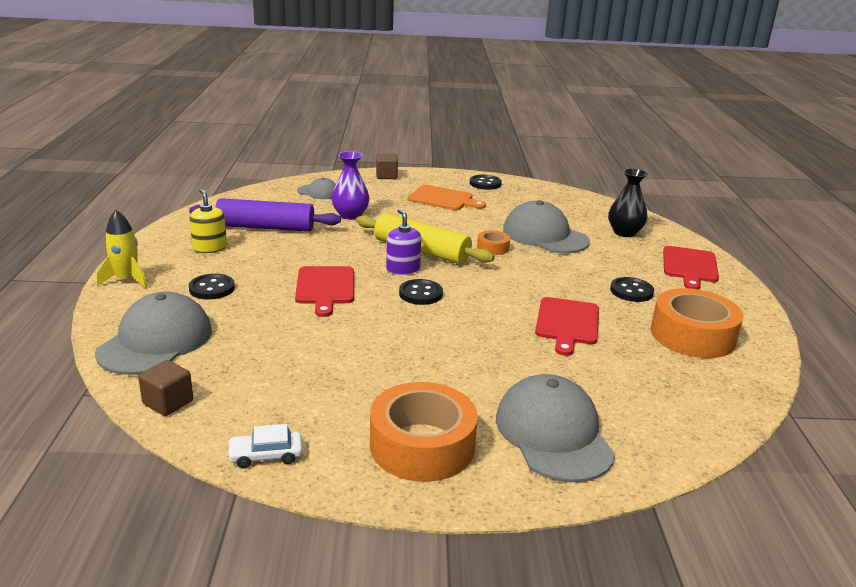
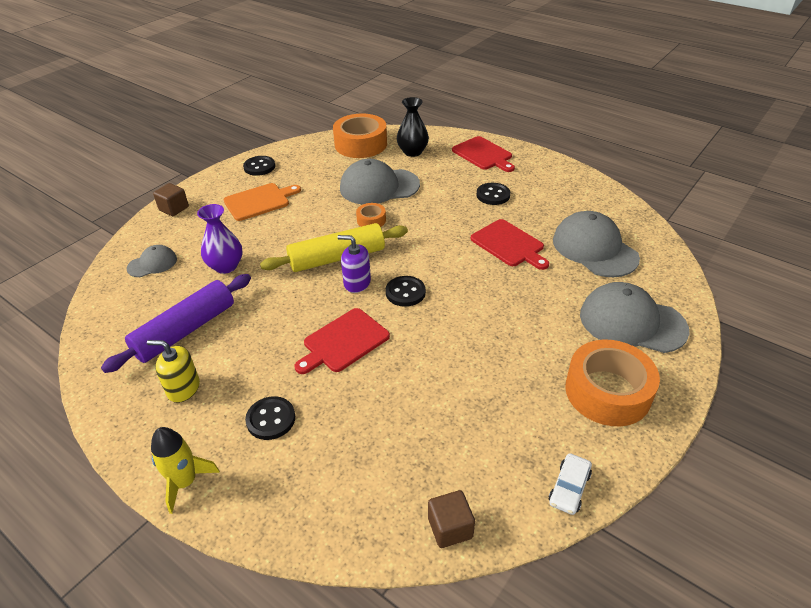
camera: 50 degrees left, 15 degrees up
grey cap [95,292,212,375] -> grey cap moved to [553,211,640,277]
red cutting board [295,266,354,317] -> red cutting board turned 105 degrees clockwise [295,308,390,374]
orange tape [651,288,744,358] -> orange tape moved to [333,113,387,158]

